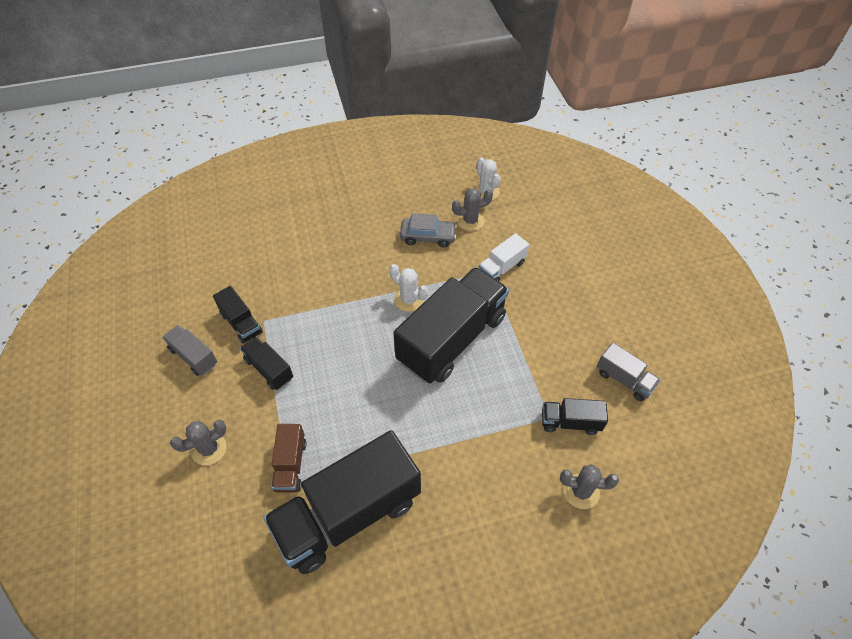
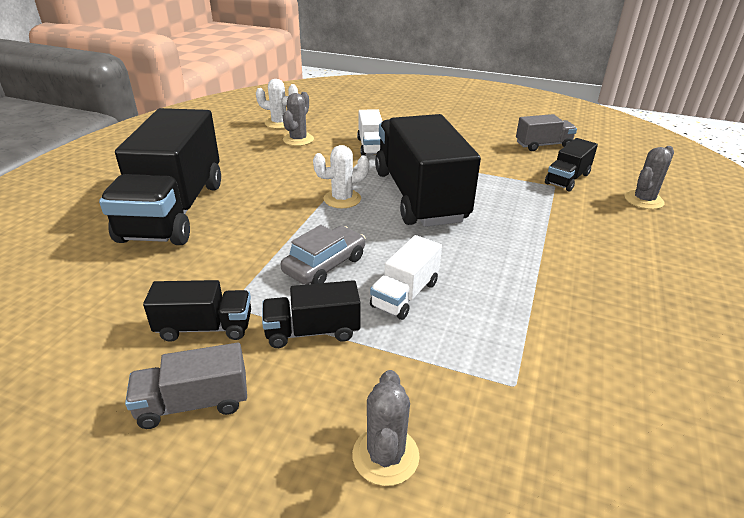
camera: 55 degrees left, 20 degrees down
black truck [263,430,421,574] -> black truck moved to [99,108,221,245]
brown truck [271,424,307,493] -> none
grey car [400,213,457,247] -> grey car moved to [281,225,365,285]
none -> white truck [370,235,442,320]

